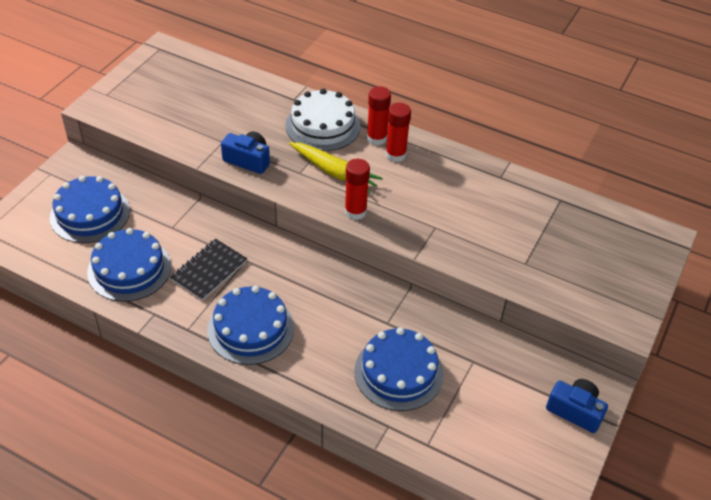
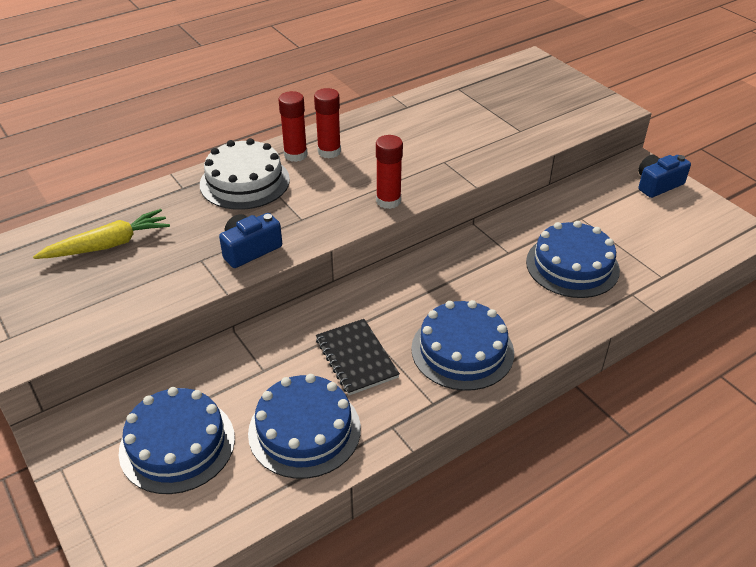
camera: 60 degrees left, 5 degrees down
yellow carrot [289,142,383,193] -> yellow carrot moved to [33,209,170,259]

